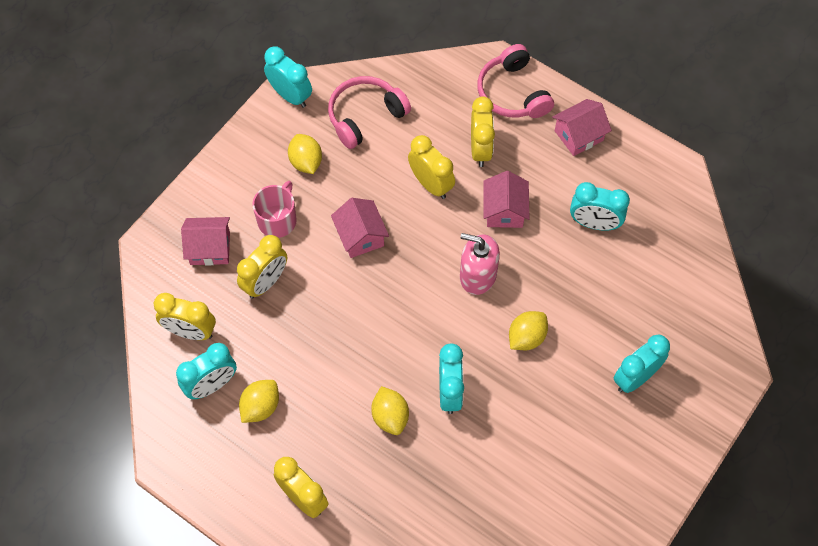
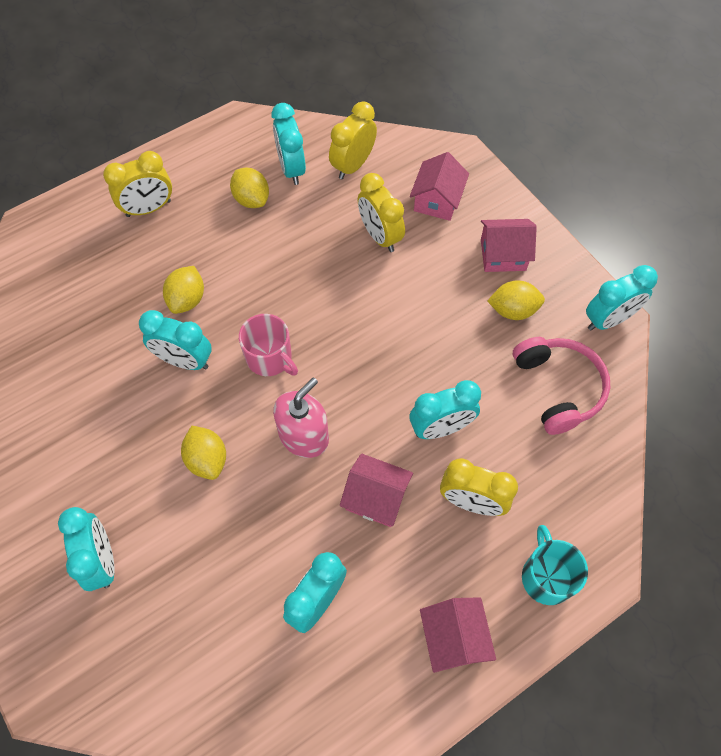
camera: 110 degrees right, 0 degrees up
pink mug [252,181,297,238] -> pink mug moved to [239,314,298,376]
pink house [331,198,389,258] -> pink house moved to [481,219,537,272]
yellow lemon [371,386,409,435] -> yellow lemon turned 75 degrees counterclockwise [163,266,204,314]
yellow clock [408,135,455,199] -> turquoise clock [410,380,481,439]
pink headphones [477,44,554,118] -> turquoise mug [522,525,588,605]

